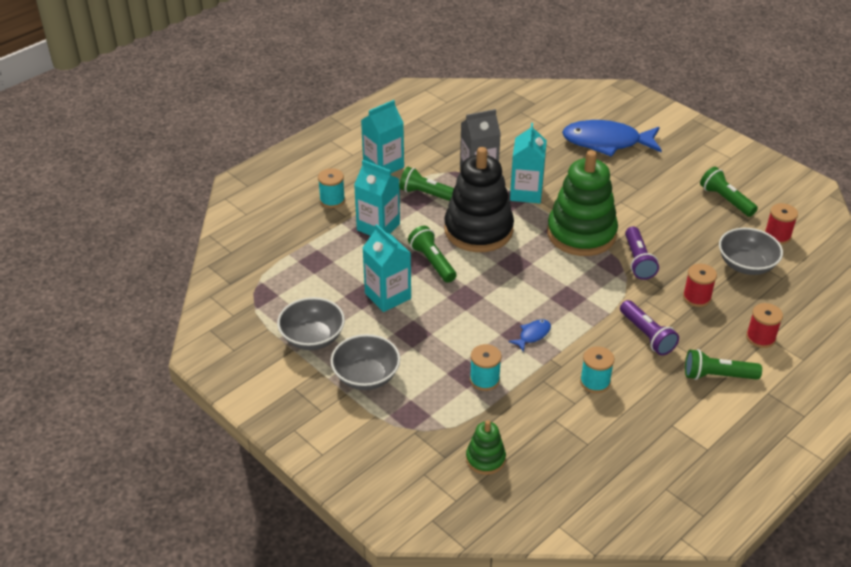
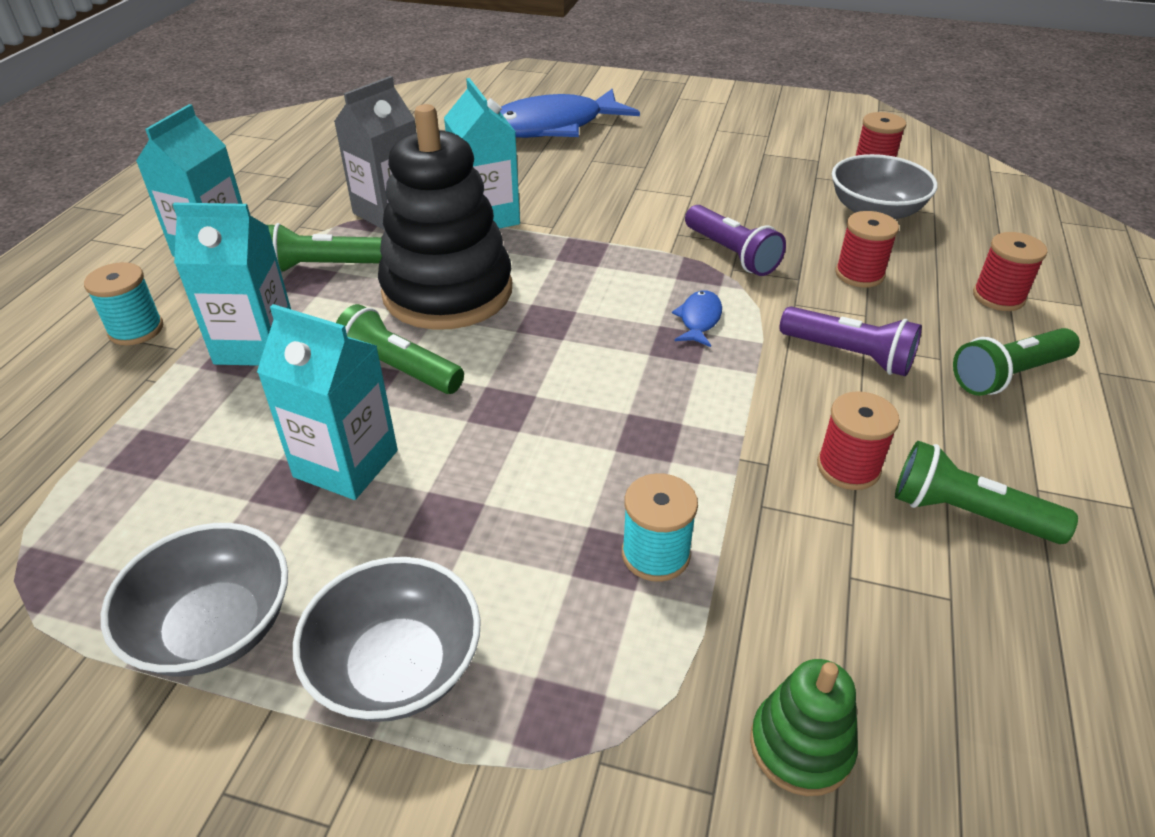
camera: 30 degrees left, 0 degrees up
blue fish [509,319,551,352] -> blue fish moved to [672,291,722,347]
green stacking toy [547,150,618,256] -> none
turquoise spool [580,346,614,393] -> red spool [817,391,900,490]
green flashlight [700,167,758,217] -> green flashlight moved to [895,441,1078,544]

